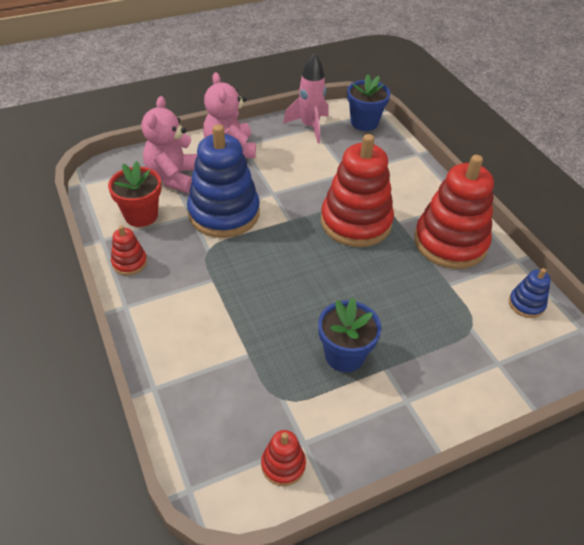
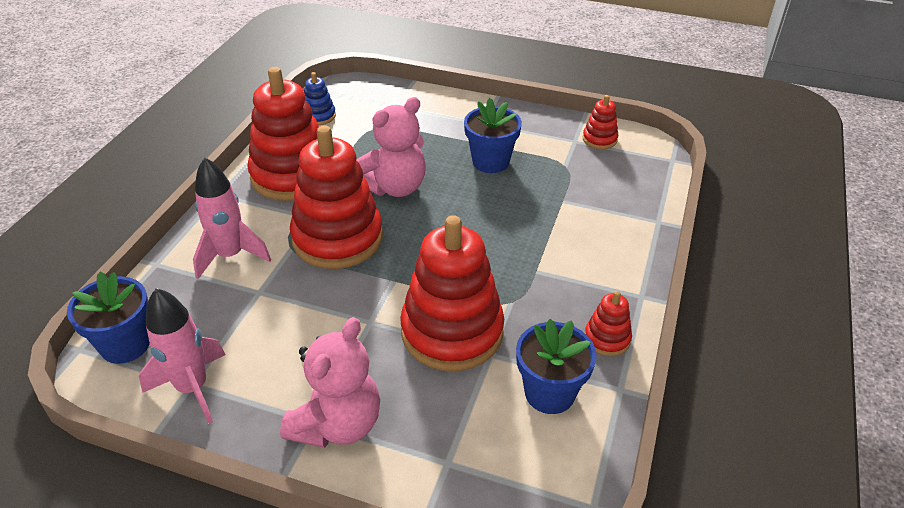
camera: 135 degrees left, 5 degrees down
red flower pot [108,161,161,227] -> blue flower pot [516,319,597,414]
pink teddy bear [141,96,197,193] -> pink teddy bear moved to [356,97,426,197]
blue stacking toy [187,124,260,238] -> red stacking toy [400,215,504,371]
none -> pink rocket [193,157,271,279]

